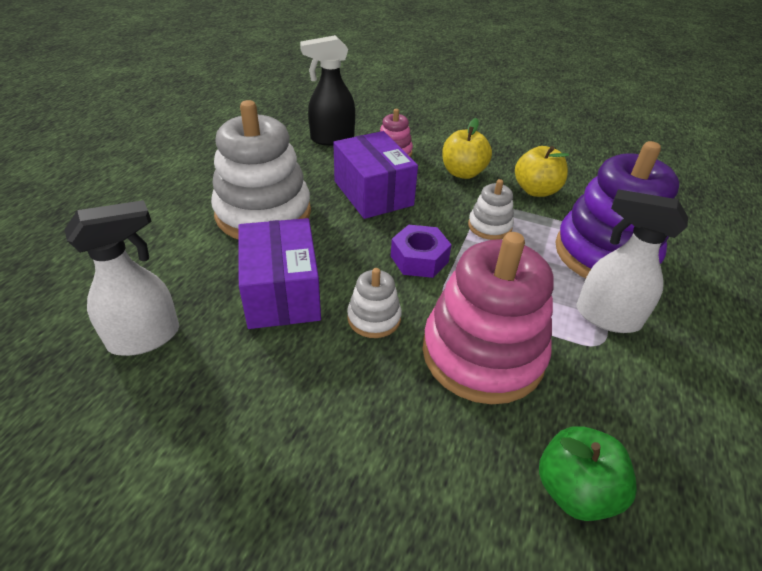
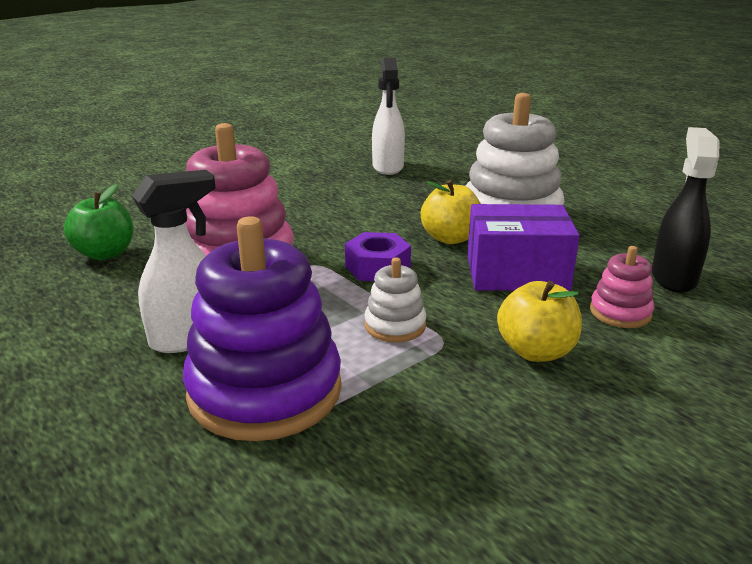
camera: 120 degrees right, 15 degrees down
purple box [238,218,321,329] -> none
white stacking toy [347,268,402,338] -> none
yellow apple [515,146,569,197] -> yellow apple moved to [421,180,481,244]

